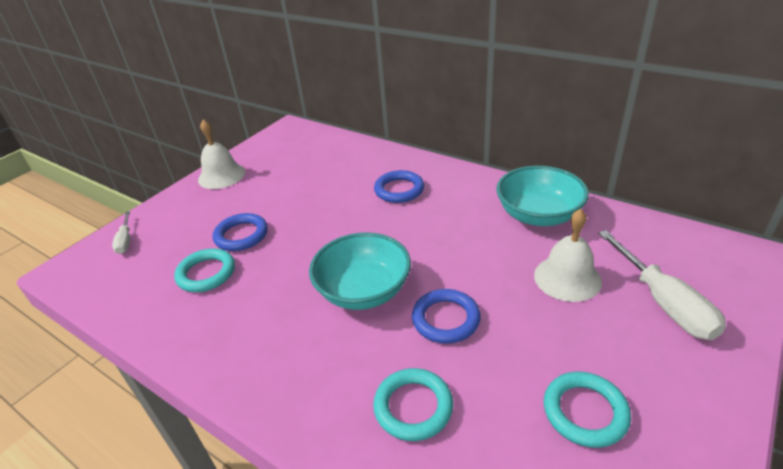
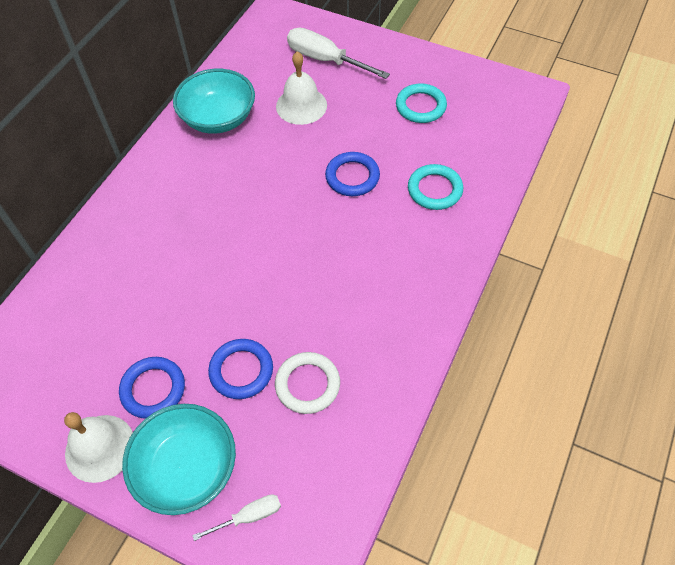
camera: 100 degrees left, 20 degrees up
turquoise ring [174,248,235,292] -> white ring [275,352,340,414]
turquoise bowl [309,232,411,310] -> turquoise bowl moved to [122,404,236,515]
blue ring [374,170,424,203] -> blue ring moved to [119,357,185,419]
white screwdriver [598,230,726,340] -> white screwdriver turned 120 degrees counterclockwise [287,28,390,79]

